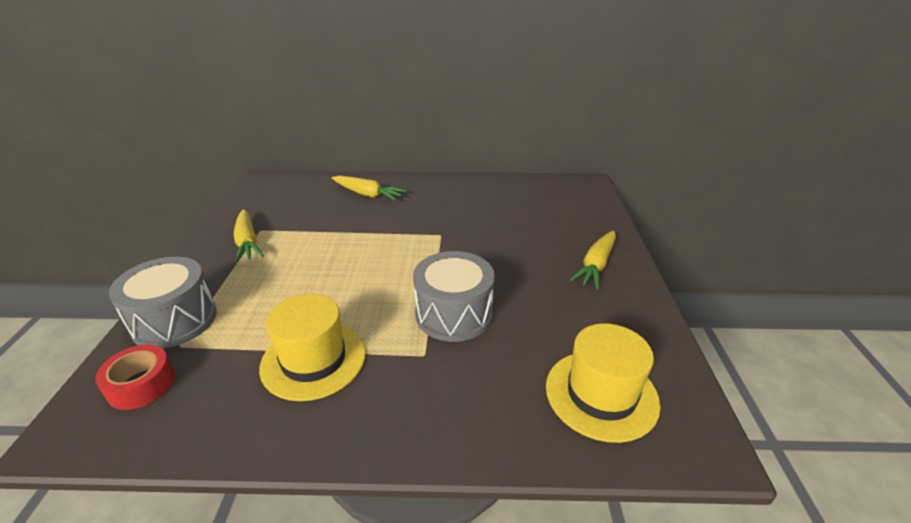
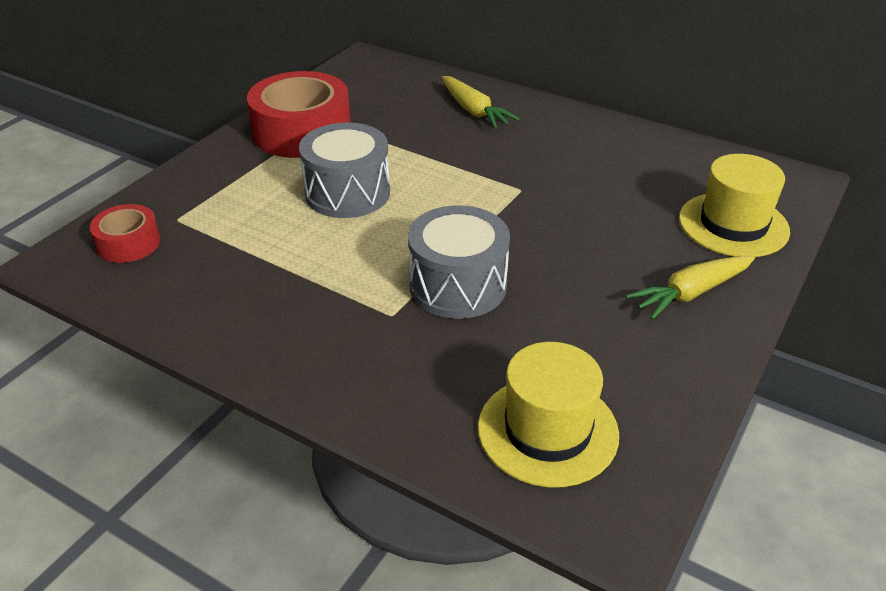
camera: 30 degrees right, 5 degrees up
grey drum [109,257,217,349] -> grey drum moved to [299,123,390,218]
yellow carrot [234,209,264,263] -> red tape [247,71,351,158]
yellow hat [259,294,366,401] -> yellow hat moved to [679,154,790,257]

